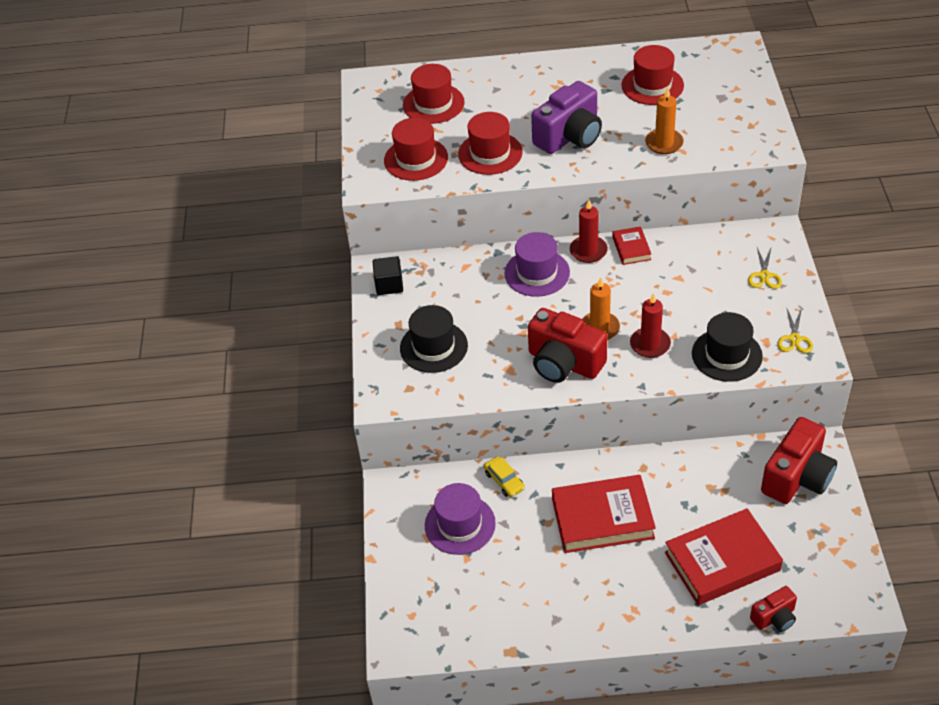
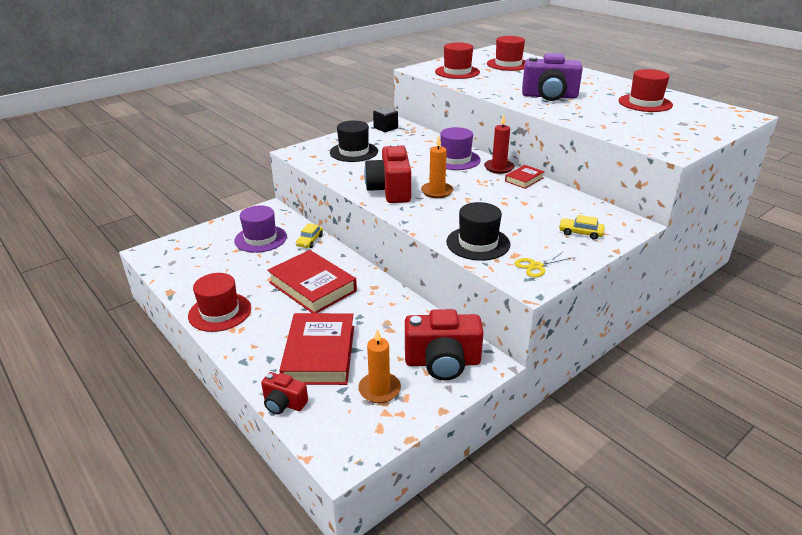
camera: 50 degrees right, 15 degrees down
red hat [458,112,523,175] -> red hat moved to [188,273,251,332]
red candle [630,293,671,358] -> none
orange candle [645,87,684,154] -> orange candle moved to [358,329,401,403]
red book [665,508,783,605] -> red book turned 60 degrees clockwise [279,313,354,385]
yellow scissors [748,246,782,289] -> yellow car [559,215,605,240]

